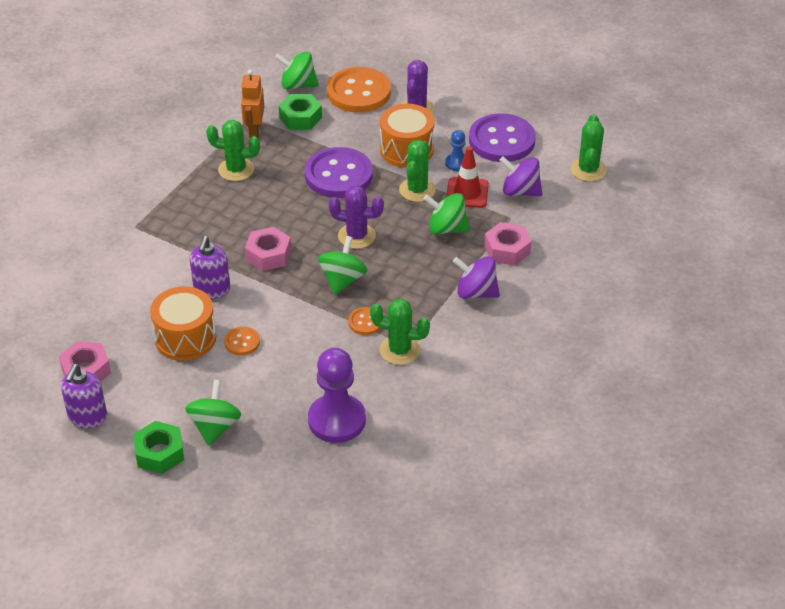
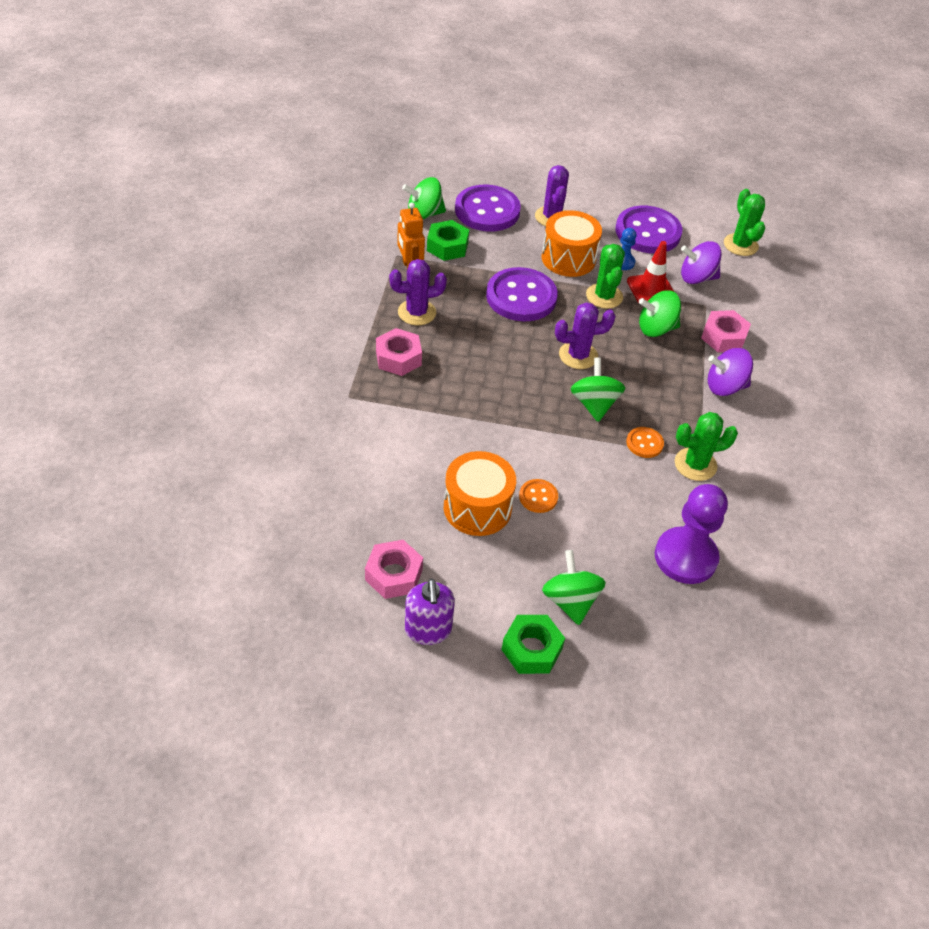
camera: 25 degrees left, 5 degrees up
purple soap dispenser [190,236,230,299] -> none
green cactus [206,120,260,181] -> purple cactus [389,259,447,325]
pink nut [245,227,291,271] -> pink nut moved to [376,328,422,376]
orange button [327,67,391,113] -> purple button [455,185,521,232]

